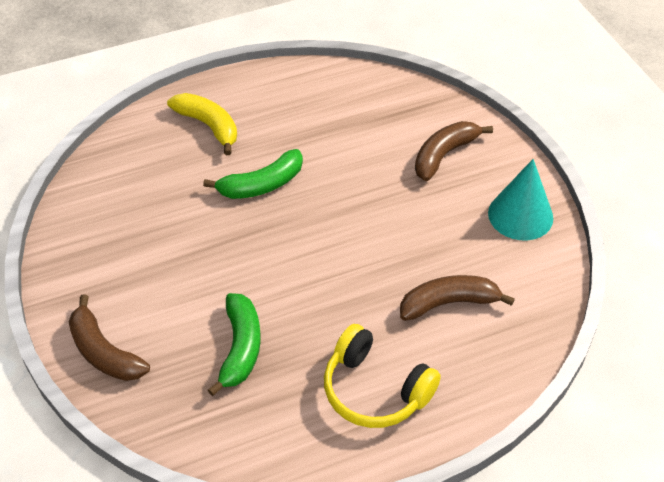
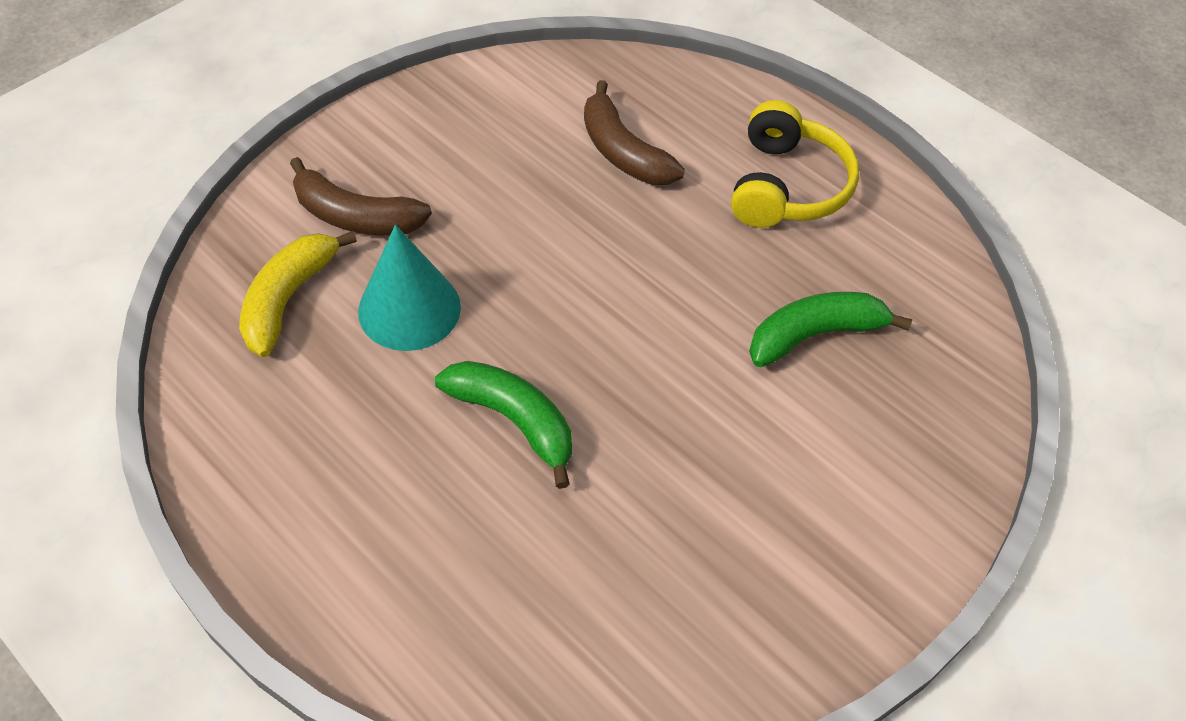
camera: 115 degrees left, 5 degrees up
brown banana [69,294,150,381] -> none
yellow banana [167,93,237,155] -> yellow banana moved to [239,231,357,357]
turquoise cone [488,159,553,240] -> turquoise cone moved to [358,225,461,351]

